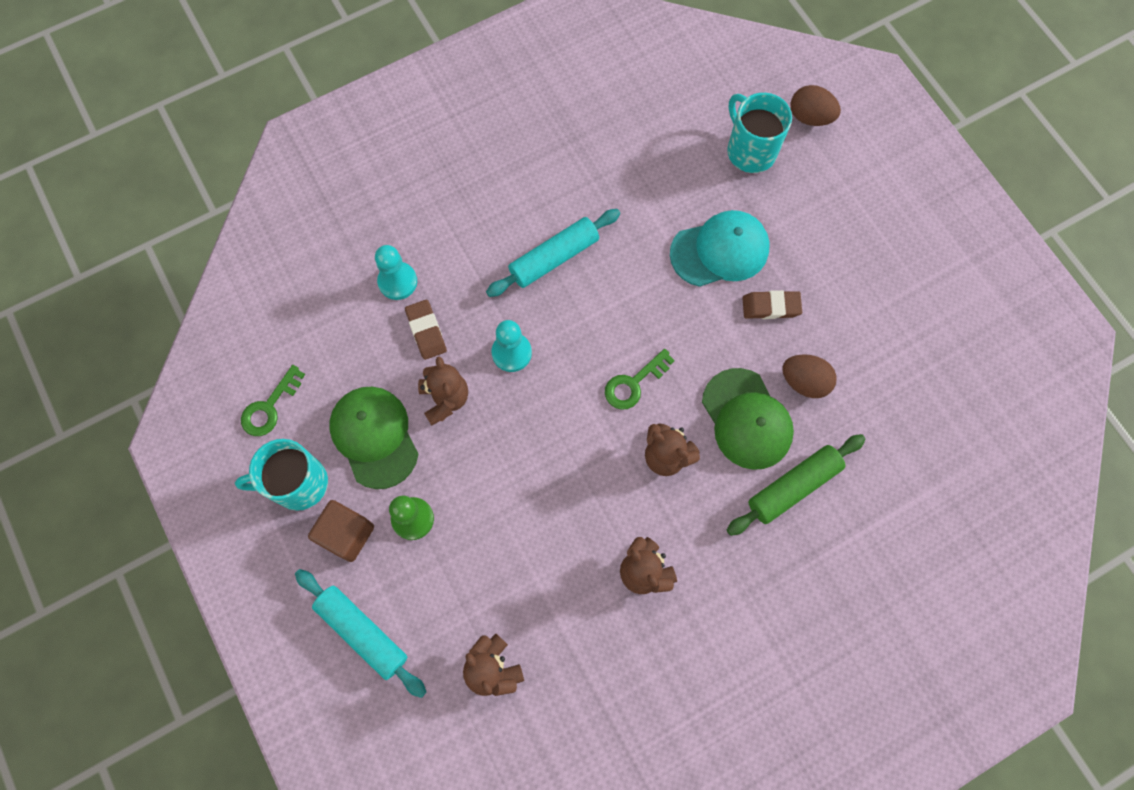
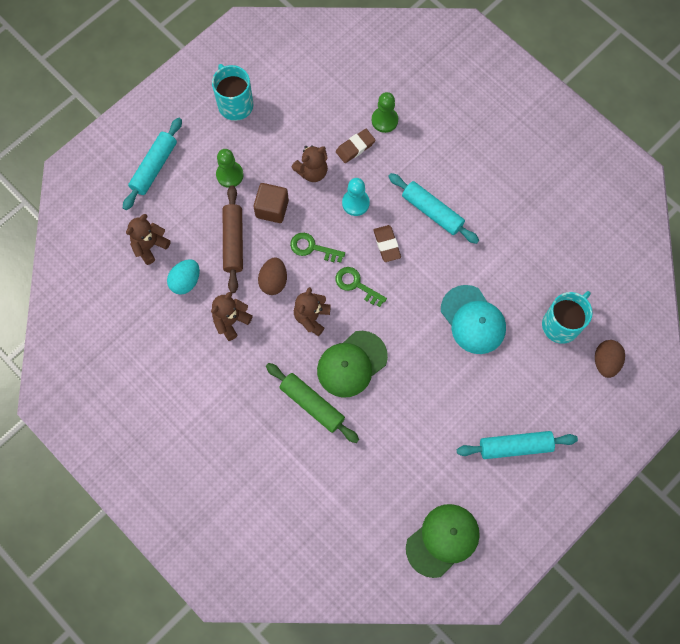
camera: 75 degrees right, 0 degrees up
green key [241,365,305,436] -> green key moved to [290,233,345,263]
brown cube [308,500,374,562] -> brown cube moved to [254,183,289,223]
green cap [329,387,419,489] -> green cap moved to [406,504,480,578]
turquoise pawn [375,245,417,300] -> green pawn [372,92,398,133]
brown eraser [743,290,802,319] -> brown eraser moved to [374,225,401,262]
brown egg [782,354,837,398] -> brown egg moved to [258,257,287,295]
none -> turquoise egg [167,259,200,295]
none -> brown rolling pin [223,186,243,293]
none -> turquoise rolling pin [457,431,578,459]

